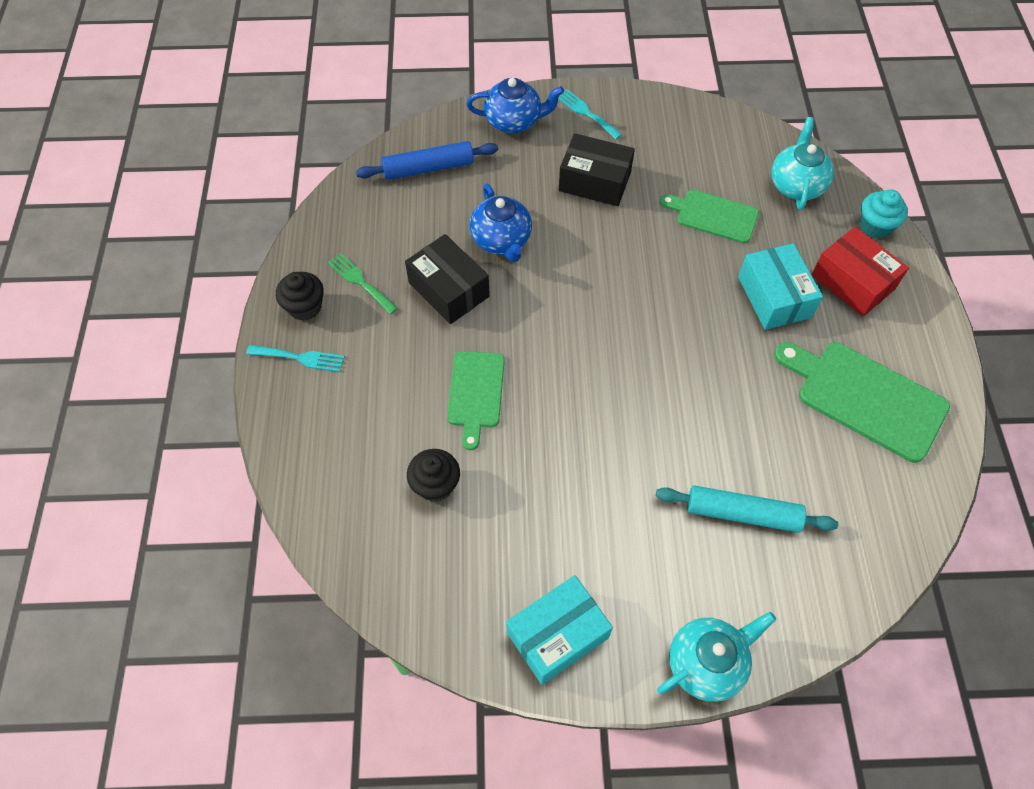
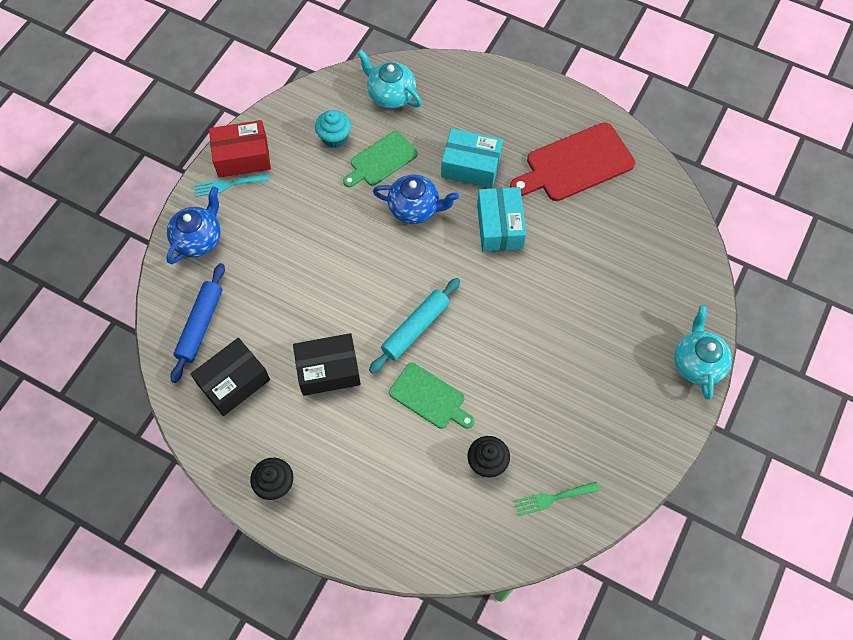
camera: 60 degrees left, 5 degrees up
turquoise fork [246,345,345,372] -> none
green fork [327,253,398,314] -> green fork moved to [514,482,600,516]
blue teapot [470,184,532,262] -> blue teapot moved to [373,174,459,224]
turquoise box [506,575,613,685] -> turquoise box moved to [477,187,526,252]
black box [559,133,635,206] -> black box moved to [190,338,270,416]
turquoise rolling pin [656,485,838,533] -> turquoise rolling pin moved to [369,278,460,374]
green cutting board [774,342,950,463] -> red cutting board [510,122,635,201]
red box [811,227,909,316] -> red box moved to [209,120,271,178]
turquoise cupcake [860,189,908,238] -> turquoise cupcake moved to [315,110,351,148]

